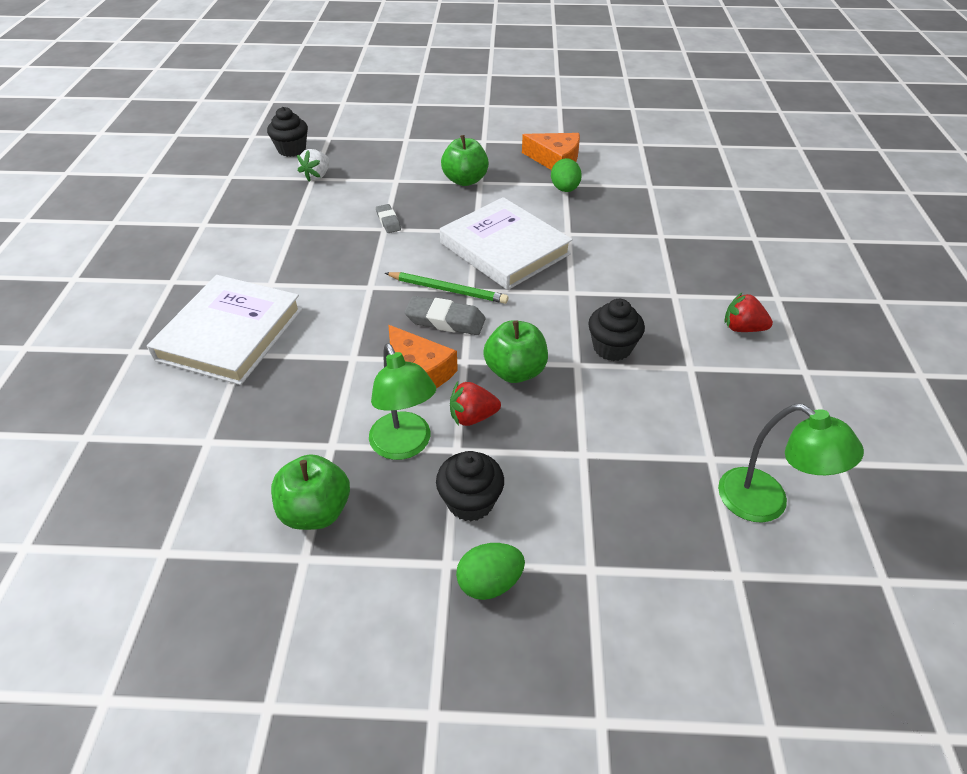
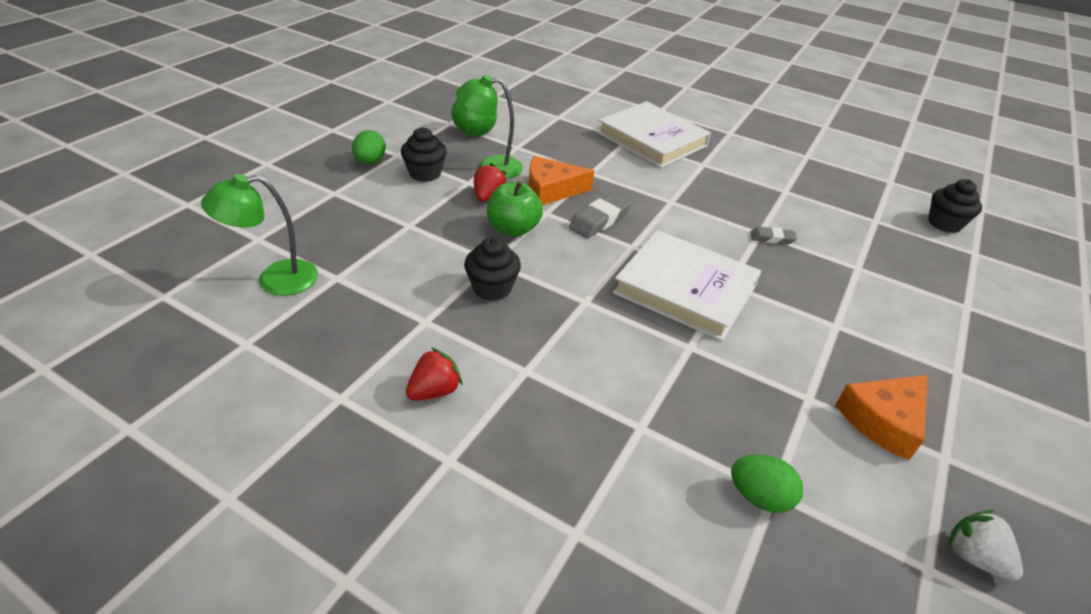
camera: 115 degrees right, 5 degrees down
white strawberry [297,149,329,182] -> white strawberry moved to [948,510,1023,581]
green pencil [385,272,508,304] -> none
white book [440,197,573,290] -> white book turned 45 degrees clockwise [613,230,761,341]
green apple [441,135,489,186] -> none
green egg [551,158,582,192] -> green egg moved to [731,454,803,513]

